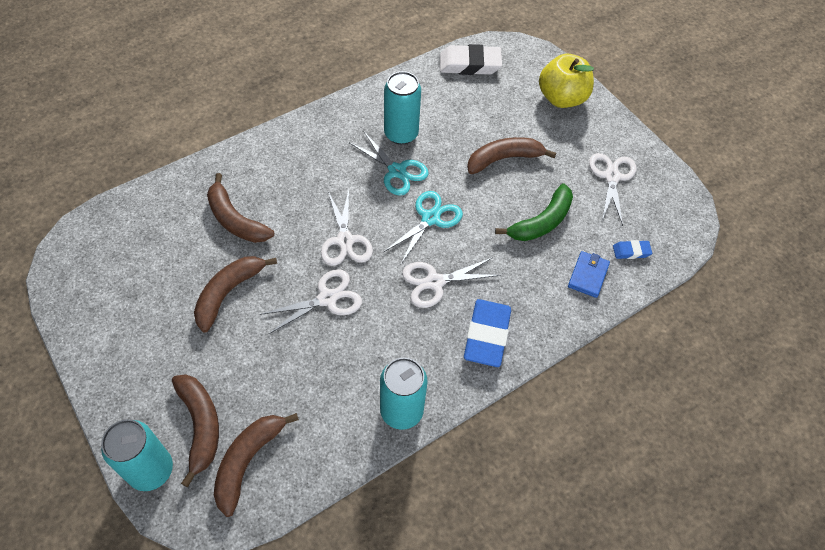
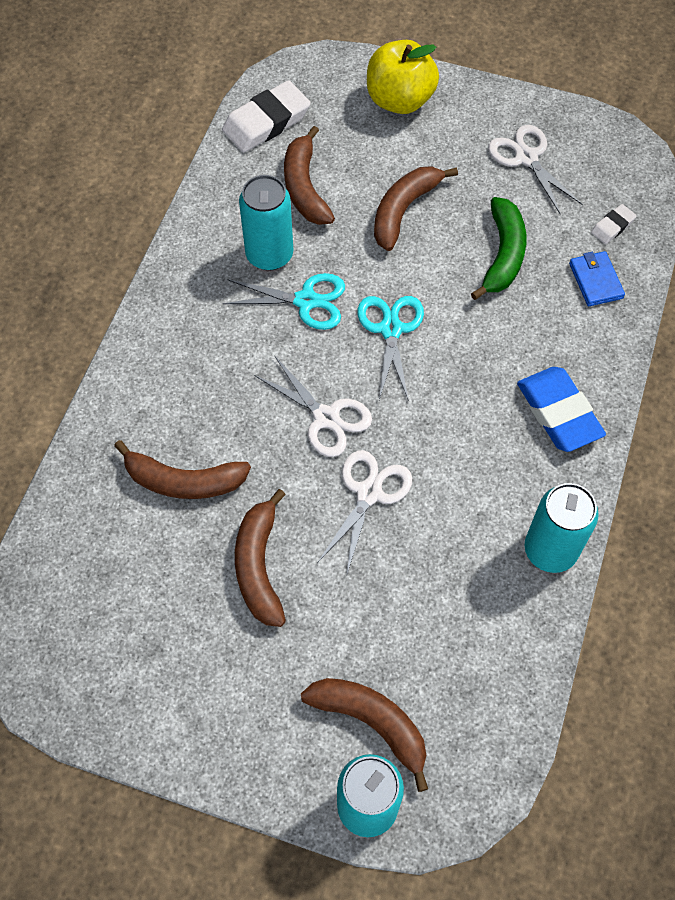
camera: 35 degrees left, 5 degrees up
brown banana [214,413,299,517] -> brown banana moved to [284,126,335,225]
white scissors [402,258,501,308] -> none
blue eraser [613,240,652,259] -> white eraser [591,204,637,244]

